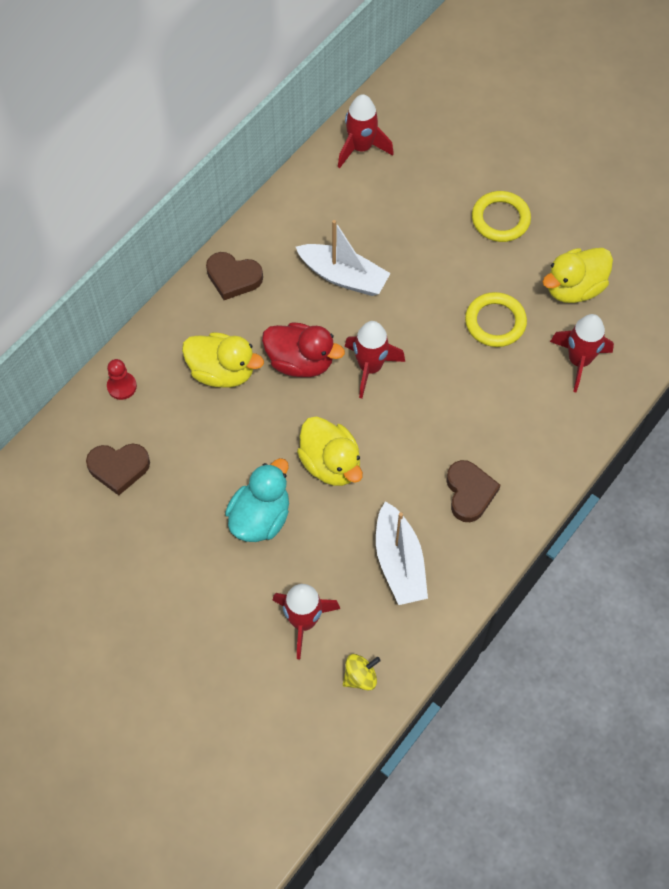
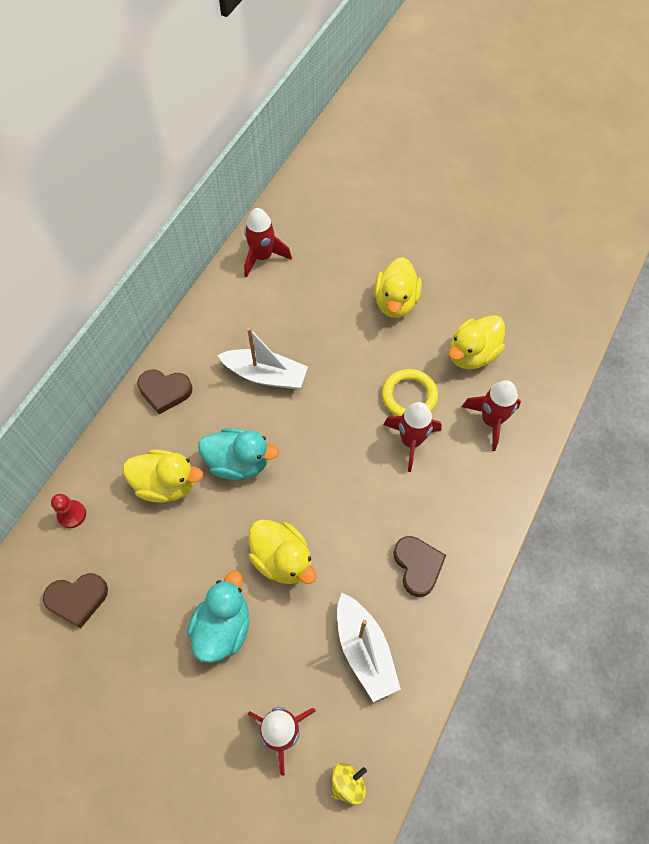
camera: 10 degrees left, 0 degrees up
red duck [262,322,345,377] -> turquoise duck [198,428,279,480]
red rocket [345,321,405,399] -> red rocket moved to [383,402,442,472]
yellow ring [472,191,531,242] -> yellow duck [374,257,422,318]

